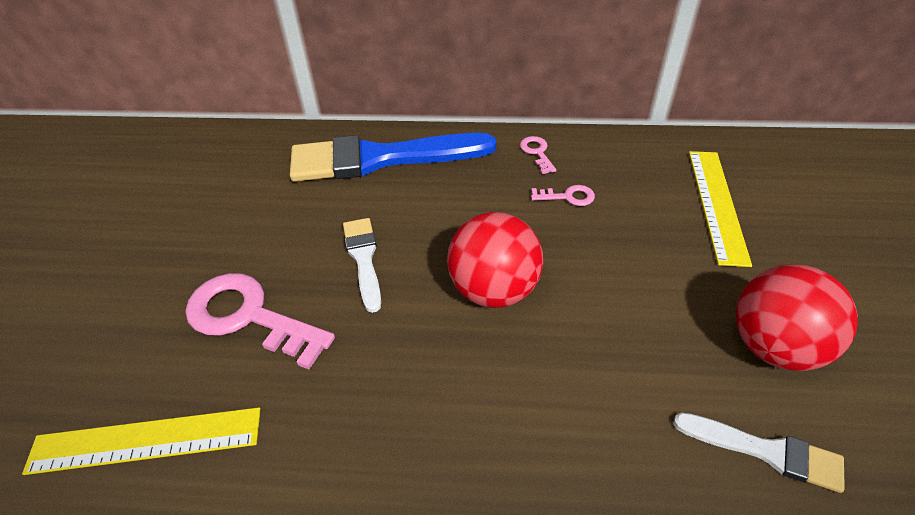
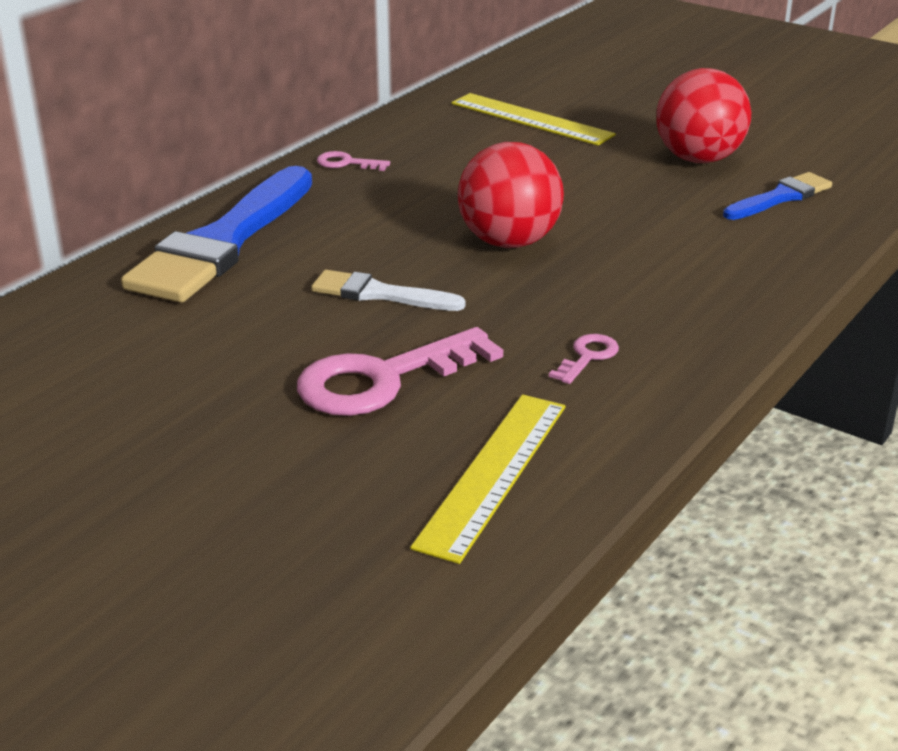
camera: 60 degrees left, 15 degrees down
pink key [531,185,595,206] -> pink key moved to [549,334,619,384]
white brush [673,413,845,493] -> blue brush [723,172,832,220]

